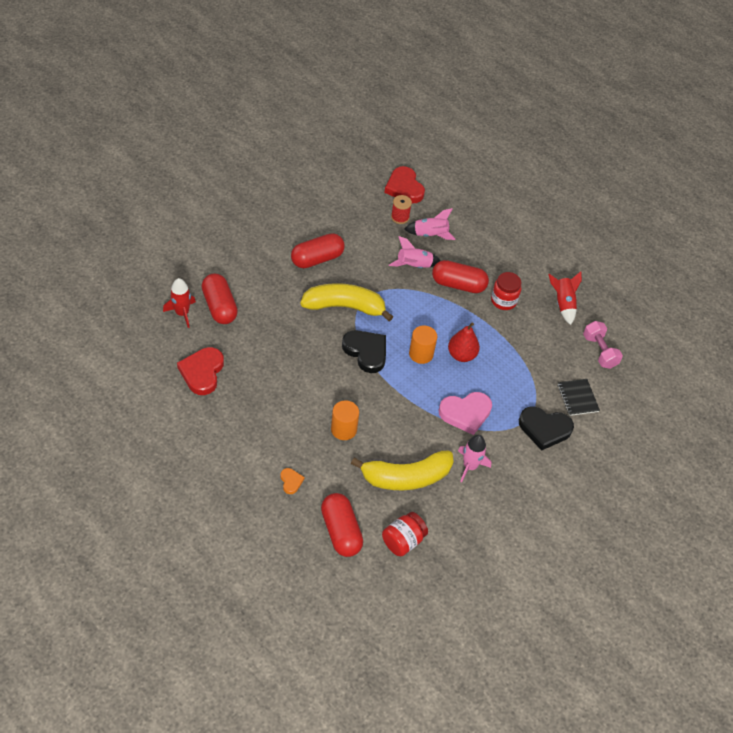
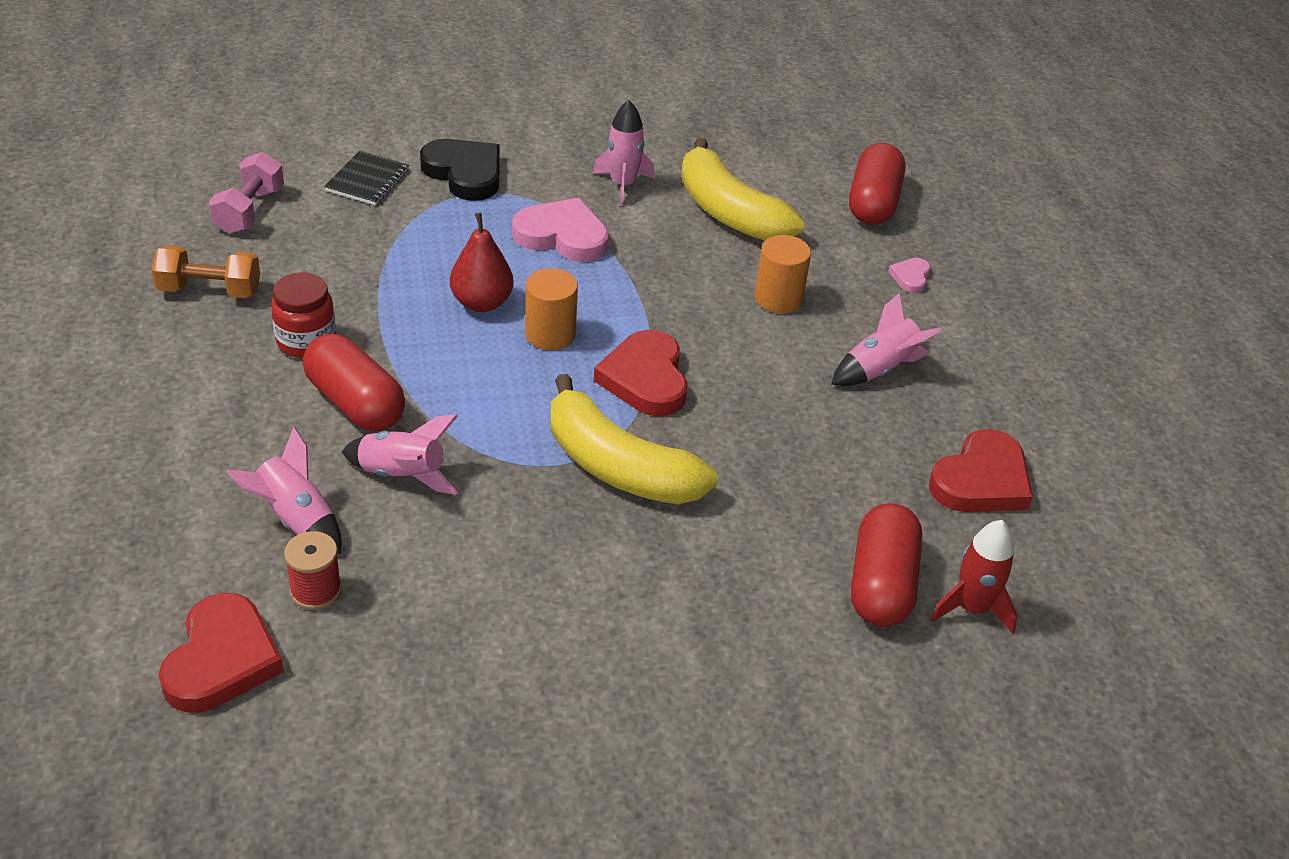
camera: 145 degrees left, 10 degrees down
orange heart [281,468,304,494] -> pink heart [888,258,931,293]
red capsule [291,233,345,268] -> none
black heart [342,330,386,373] -> red heart [594,330,688,417]
yellow banana [351,450,454,490] -> yellow banana turned 150 degrees counterclockwise [681,138,805,241]
red jar [382,512,428,556] -> none
red rocket [548,271,582,325] -> orange dumbbell [152,245,260,298]
none -> pink rocket [831,293,942,386]

